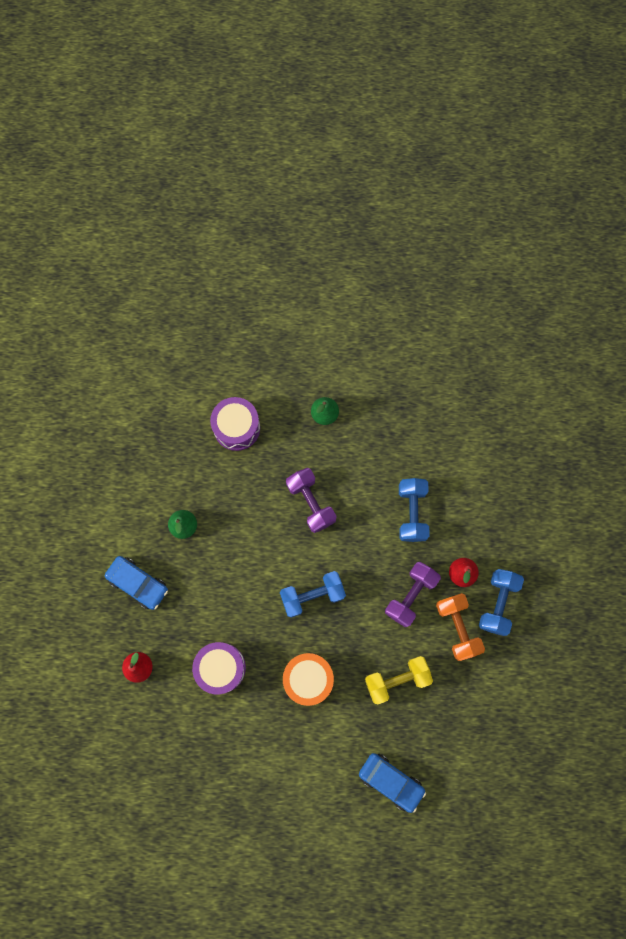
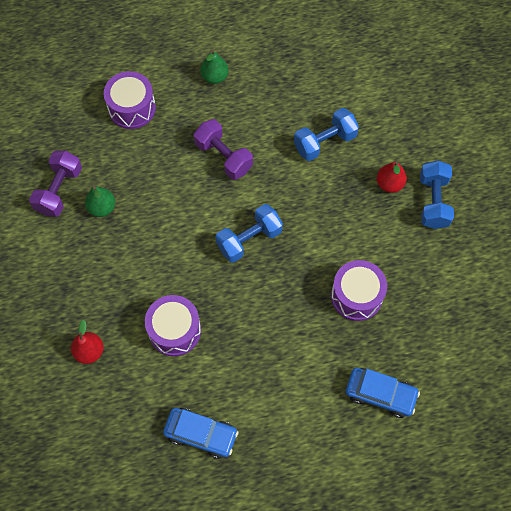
camera: 15 degrees left, 10 degrees down
blue car [105,556,168,610] -> blue car moved to [163,408,238,459]
orange drum [283,653,334,706] -> none
yellow dumbbell [365,656,433,704] -> purple drum [331,260,387,321]
purple dumbbell [385,562,441,627] -> purple dumbbell moved to [29,151,82,217]
blue dumbbell [399,478,430,542] -> blue dumbbell turned 75 degrees clockwise [294,108,359,161]
orange dumbbell [436,593,485,661] -> none

